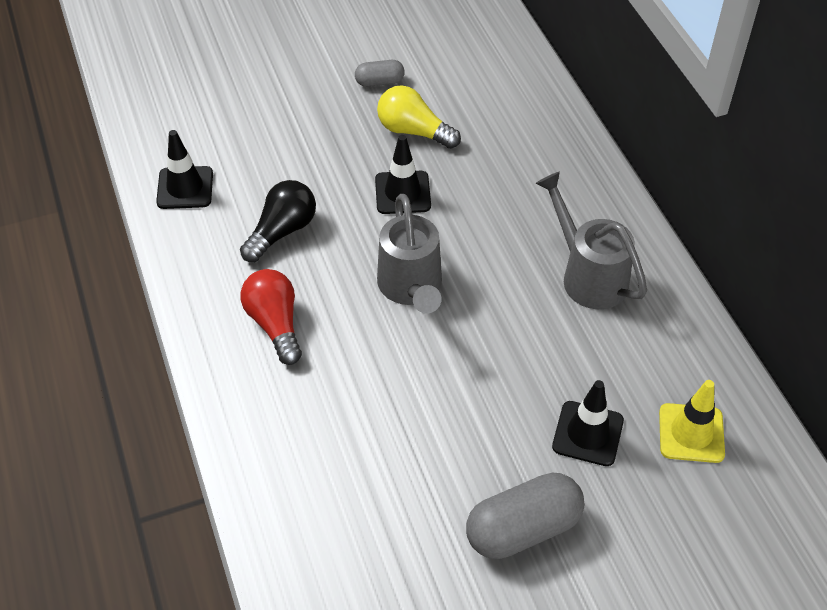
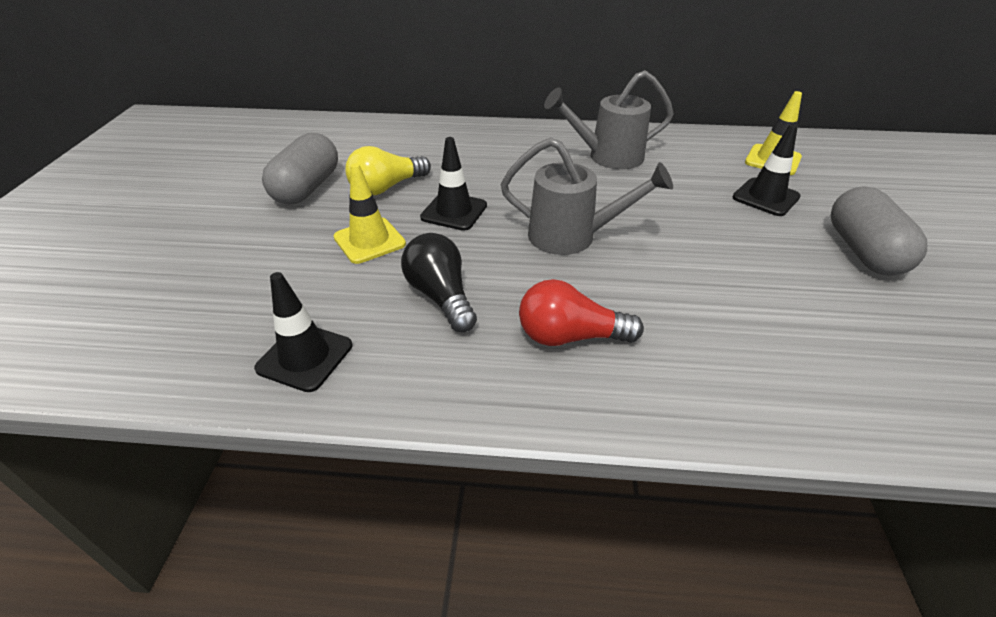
camera: 65 degrees left, 10 degrees down
grey capsule [355,60,404,87] -> grey capsule [262,133,338,204], size x1.86
none -> yellow traffic cone [334,163,406,264]

